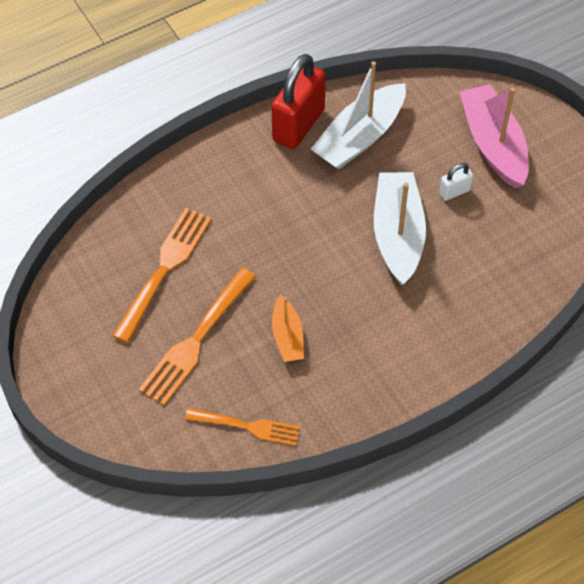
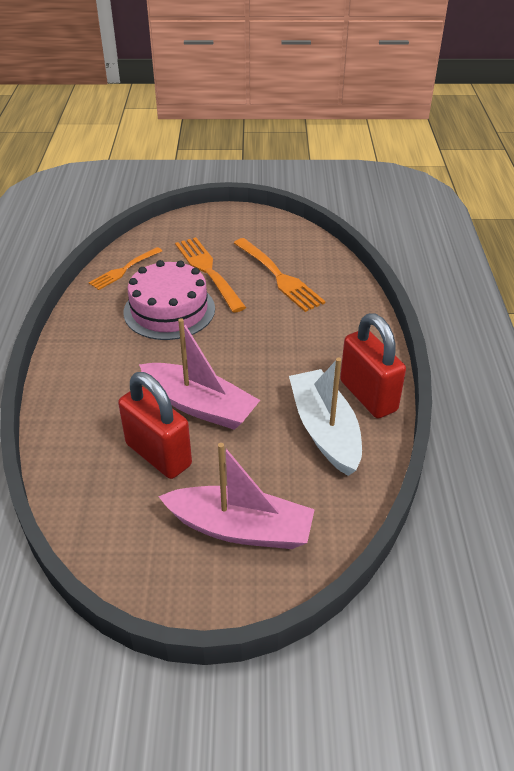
camera: 120 degrees right, 15 degrees down
orange boat [272,295,304,362] -> pink cake [124,260,215,340]
white boat [374,172,426,285] -> pink boat [139,318,260,430]
white padlock [439,163,473,201] -> none
none -> red padlock [118,372,192,479]

